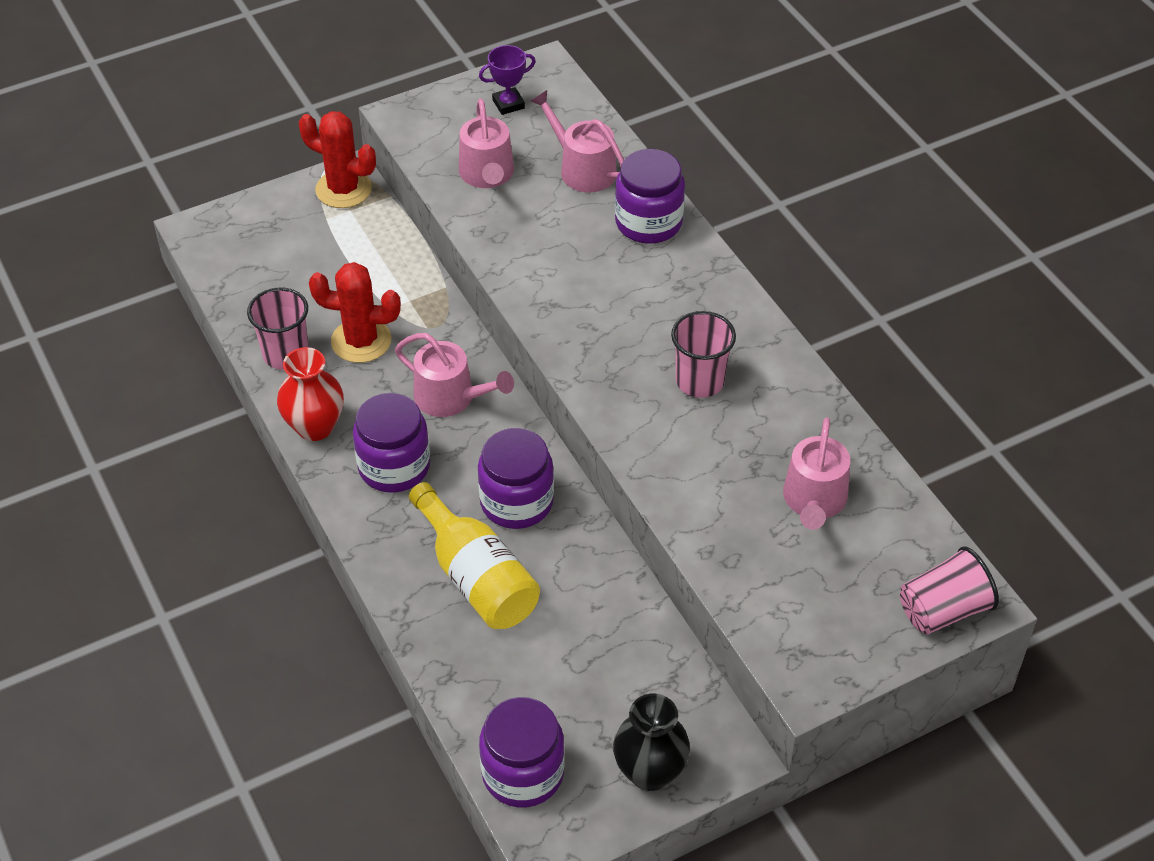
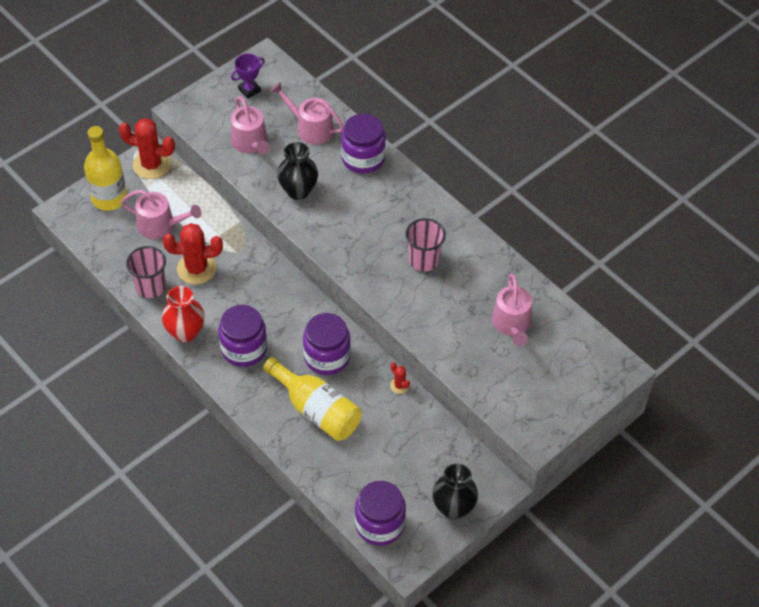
camera: 15 degrees left, 5 degrees up
pink watering can [395,333,514,417] -> pink watering can moved to [121,190,201,239]
pink cup [900,546,999,634] -> none
none -> yellow bottle [84,126,127,211]
none -> black vase [277,142,318,200]
none -> red cactus [390,362,410,394]

